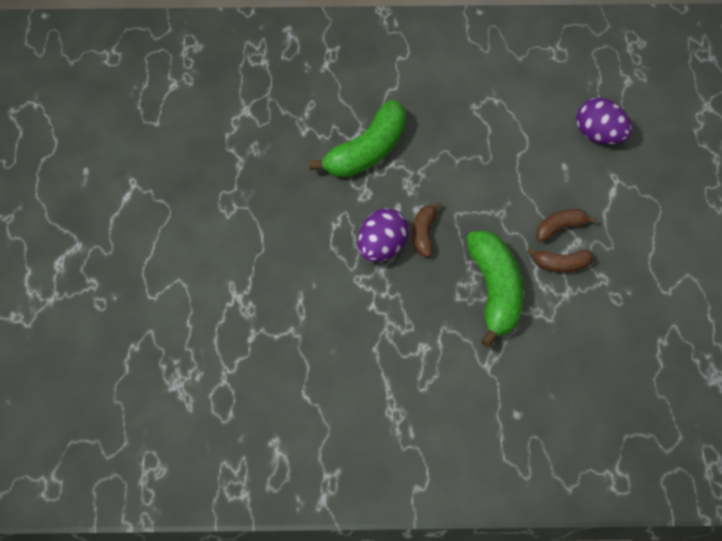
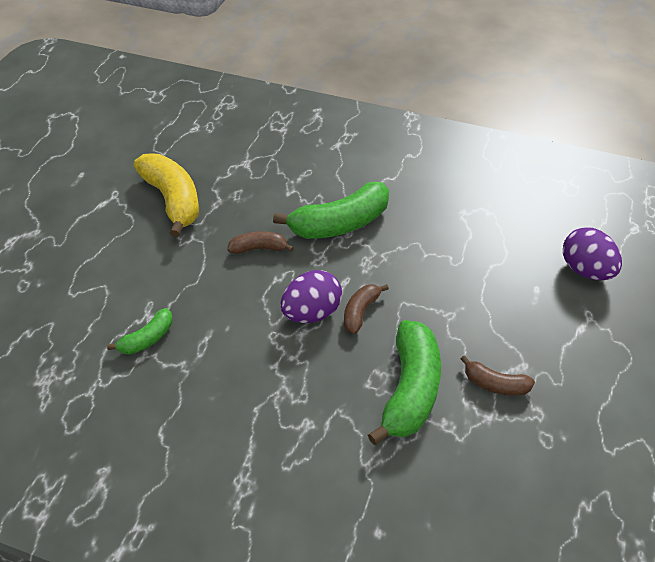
camera: 20 degrees right, 10 degrees down
brown banana [536,209,597,242] -> brown banana moved to [227,231,294,254]
none -> green banana [107,308,173,355]
none -> yellow banana [134,153,199,237]

